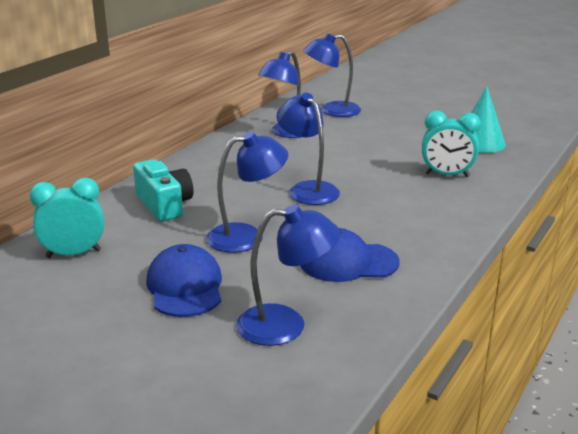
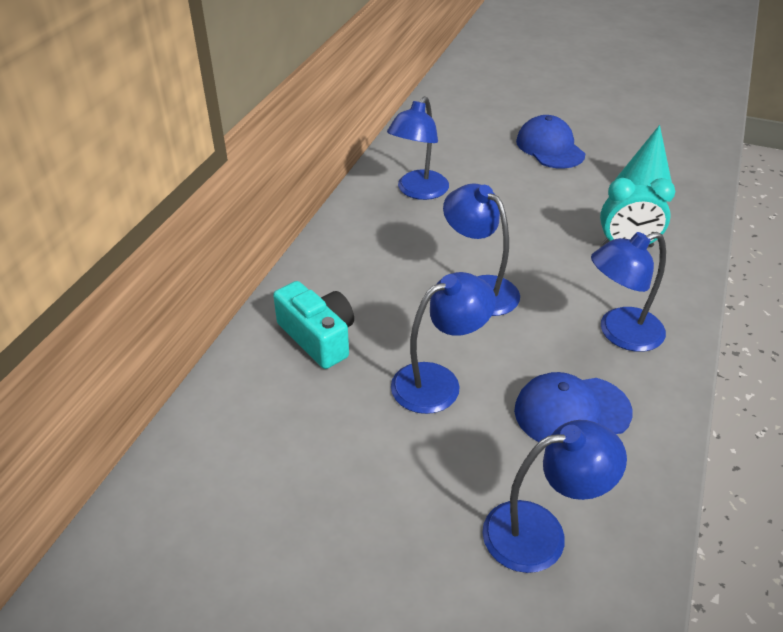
camera: 10 degrees left, 15 degrees up
turquoise clock [30,178,104,258] -> none
blue cap [146,244,222,317] -> blue cap moved to [516,115,585,169]
blue lamp [303,33,361,117] -> blue lamp moved to [591,232,666,352]

